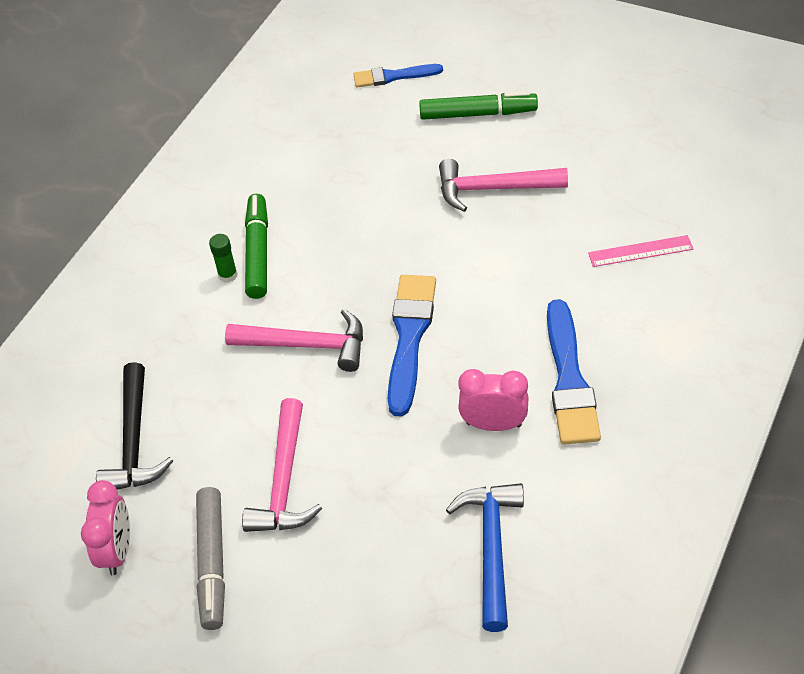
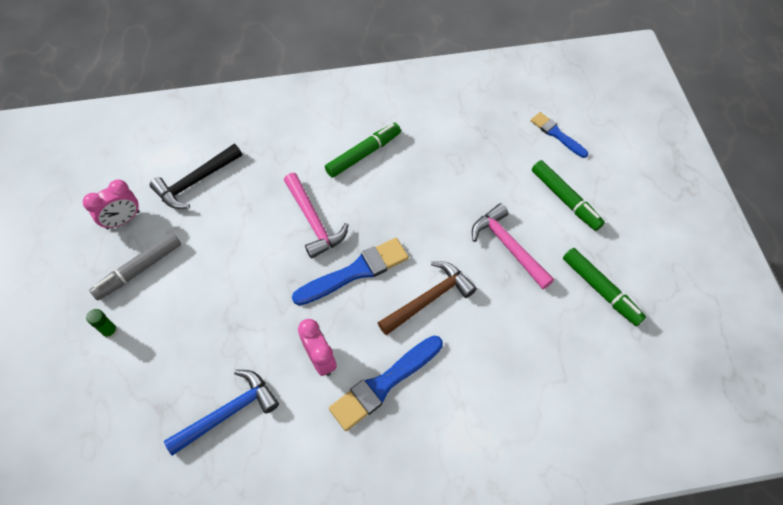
camera: 50 degrees right, 10 degrees up
green glue stick [209,234,237,283] -> green glue stick moved to [86,309,118,339]
pink hammer [242,398,322,532] -> none
pink ruler [588,235,693,267] -> none
none -> brown hammer [378,261,477,335]
none -> green marker [563,248,646,326]

